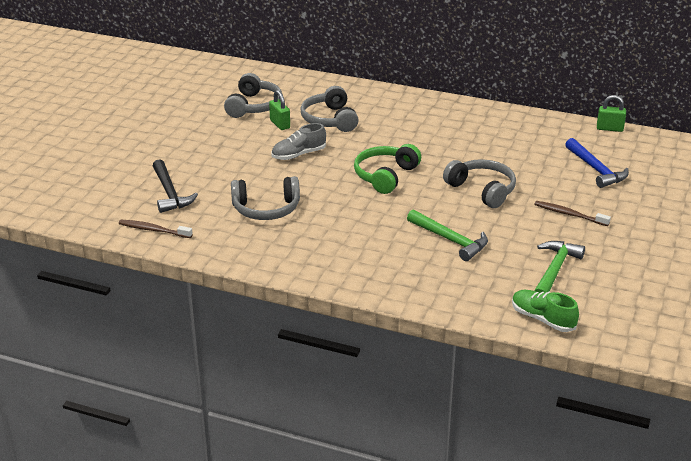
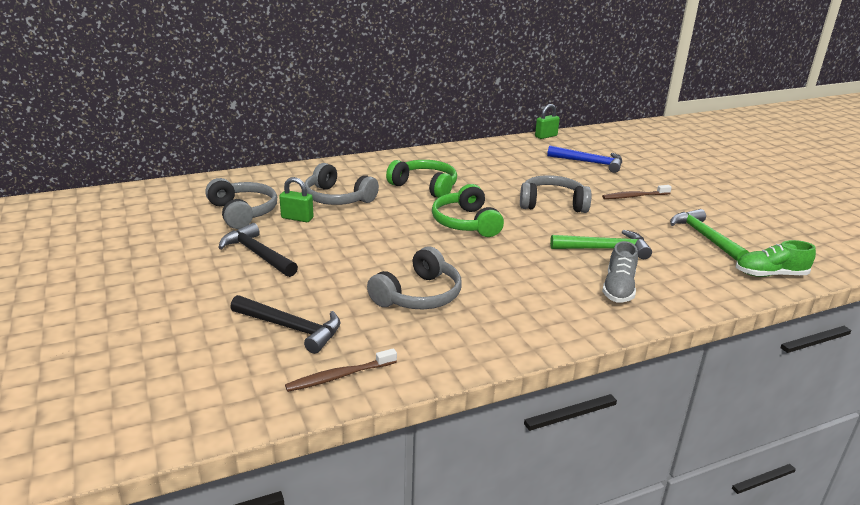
camera: 45 degrees left, 5 degrees down
grey shoe [272,123,326,160] -> grey shoe moved to [602,241,638,302]
none -> black hammer [218,223,298,277]
none -> green headphones [386,160,457,198]

